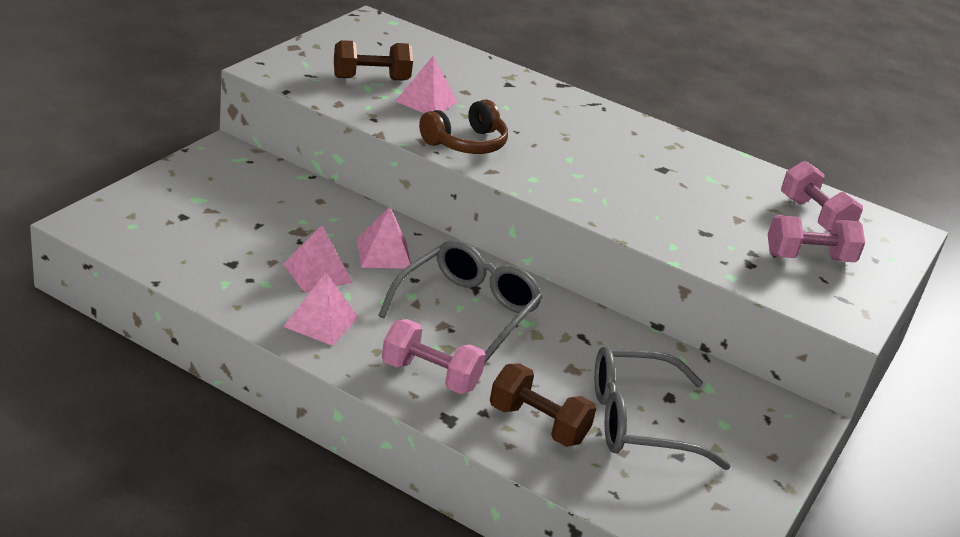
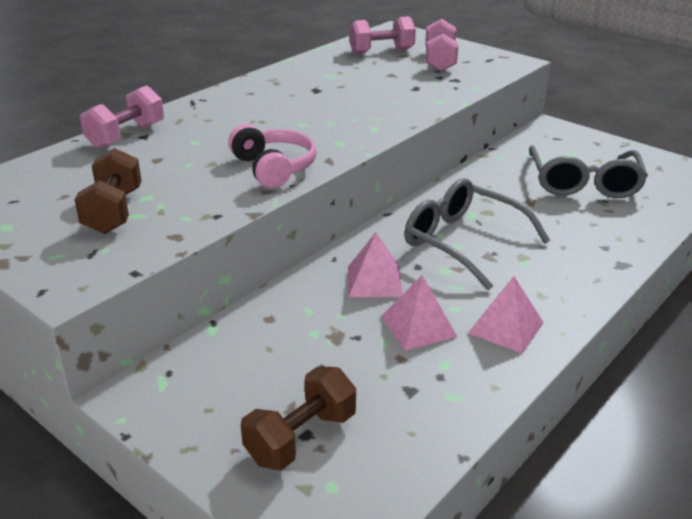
camera: 75 degrees left, 0 degrees up
pink dumbbell [382,319,486,394] -> pink dumbbell moved to [80,85,164,149]
pink pyramid [395,56,458,113] -> none
brown headphones [419,99,508,154] -> pink headphones [228,124,316,188]
brown dumbbell [490,363,597,447] -> brown dumbbell moved to [241,366,356,470]

